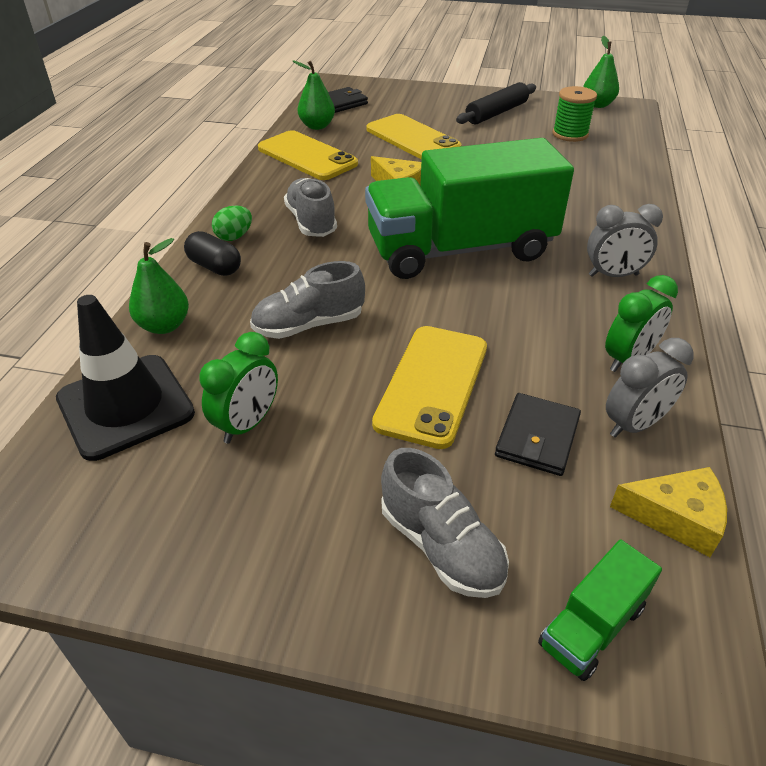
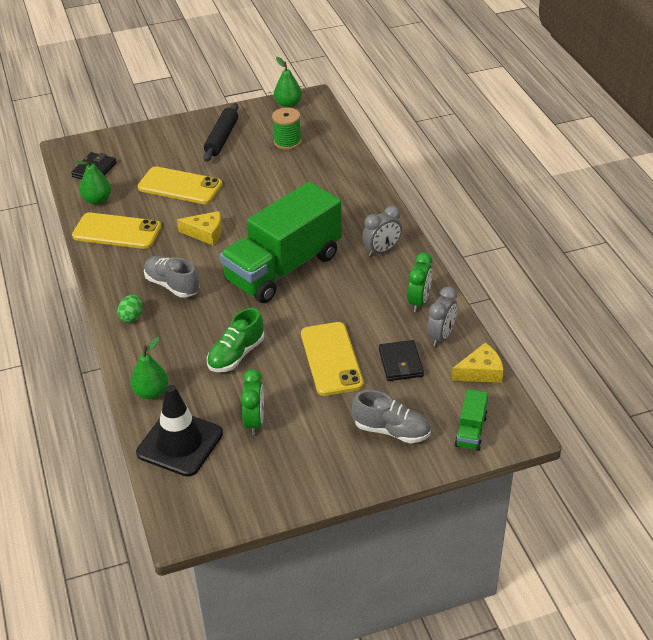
camera: 30 degrees left, 0 degrees up
black capsule [184,231,241,276] -> none
grey shoe [250,261,365,339] -> green shoe [207,308,264,372]

